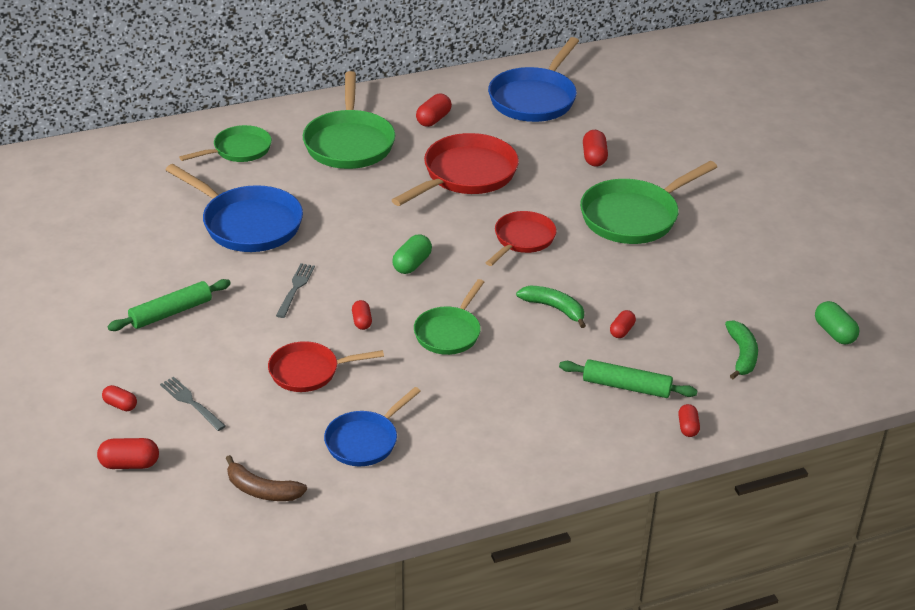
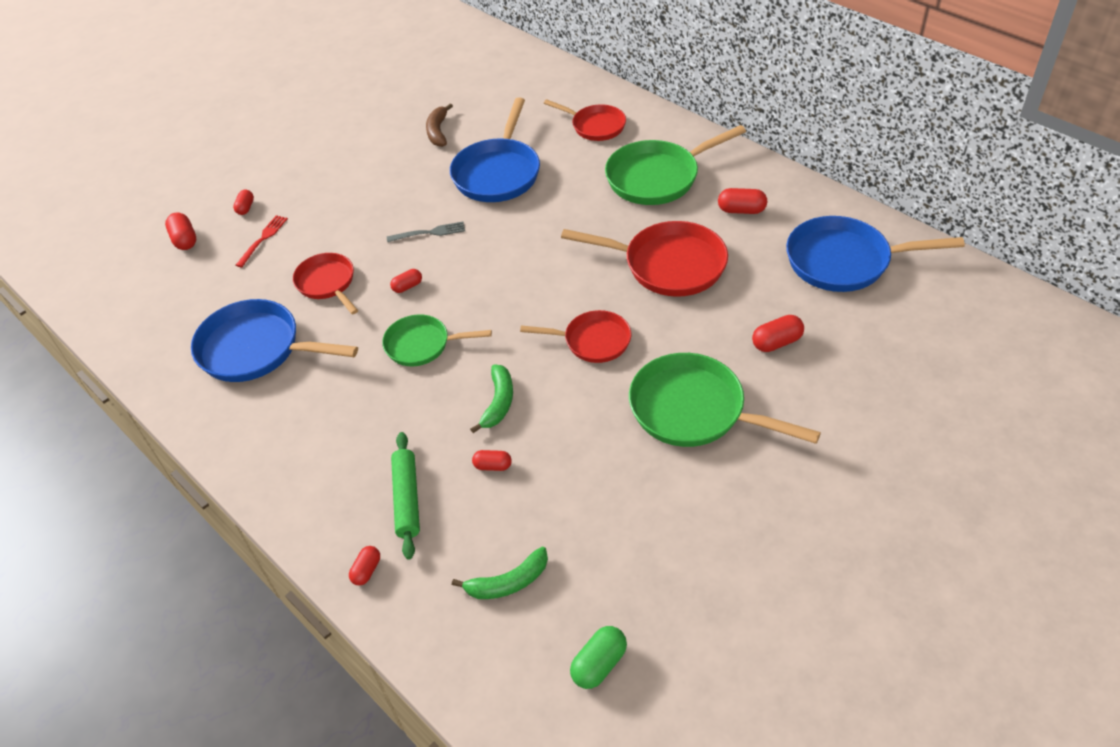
camera: 70 degrees right, 10 degrees up
green rolling pin [107,279,231,331] -> none
grey fork [160,377,226,431] -> red fork [236,215,288,267]
green pan [179,125,272,162] -> red pan [544,99,626,141]
brown banana [226,455,307,501] -> brown banana moved to [426,103,453,147]
blue pan [324,387,421,466] -> blue pan [191,299,358,382], size x1.61
green capsule [392,234,432,274] -> none
red capsule [678,404,700,437] -> red capsule turned 45 degrees counterclockwise [349,546,380,586]

